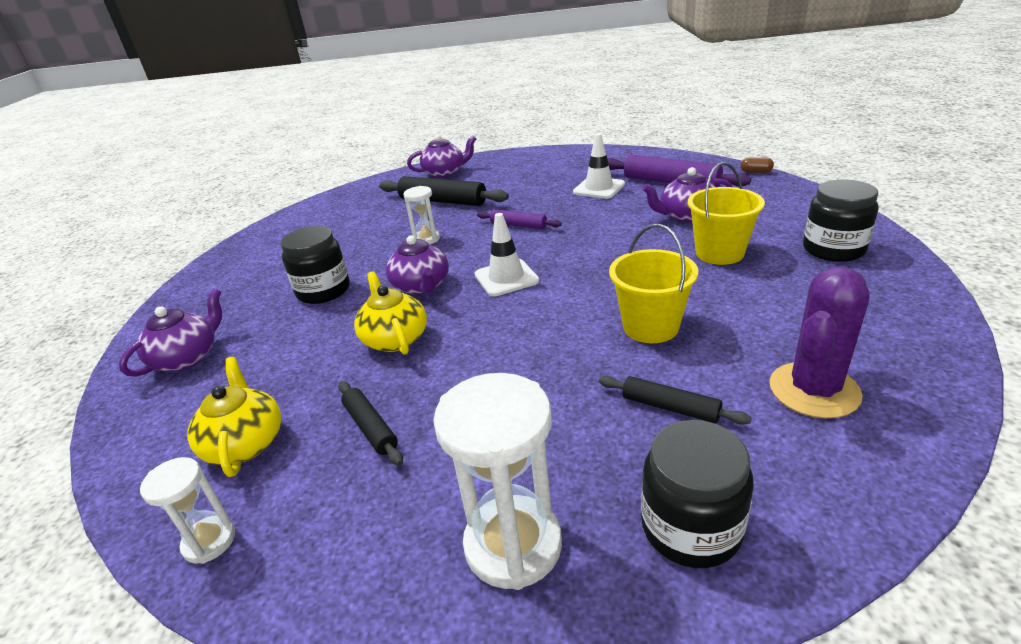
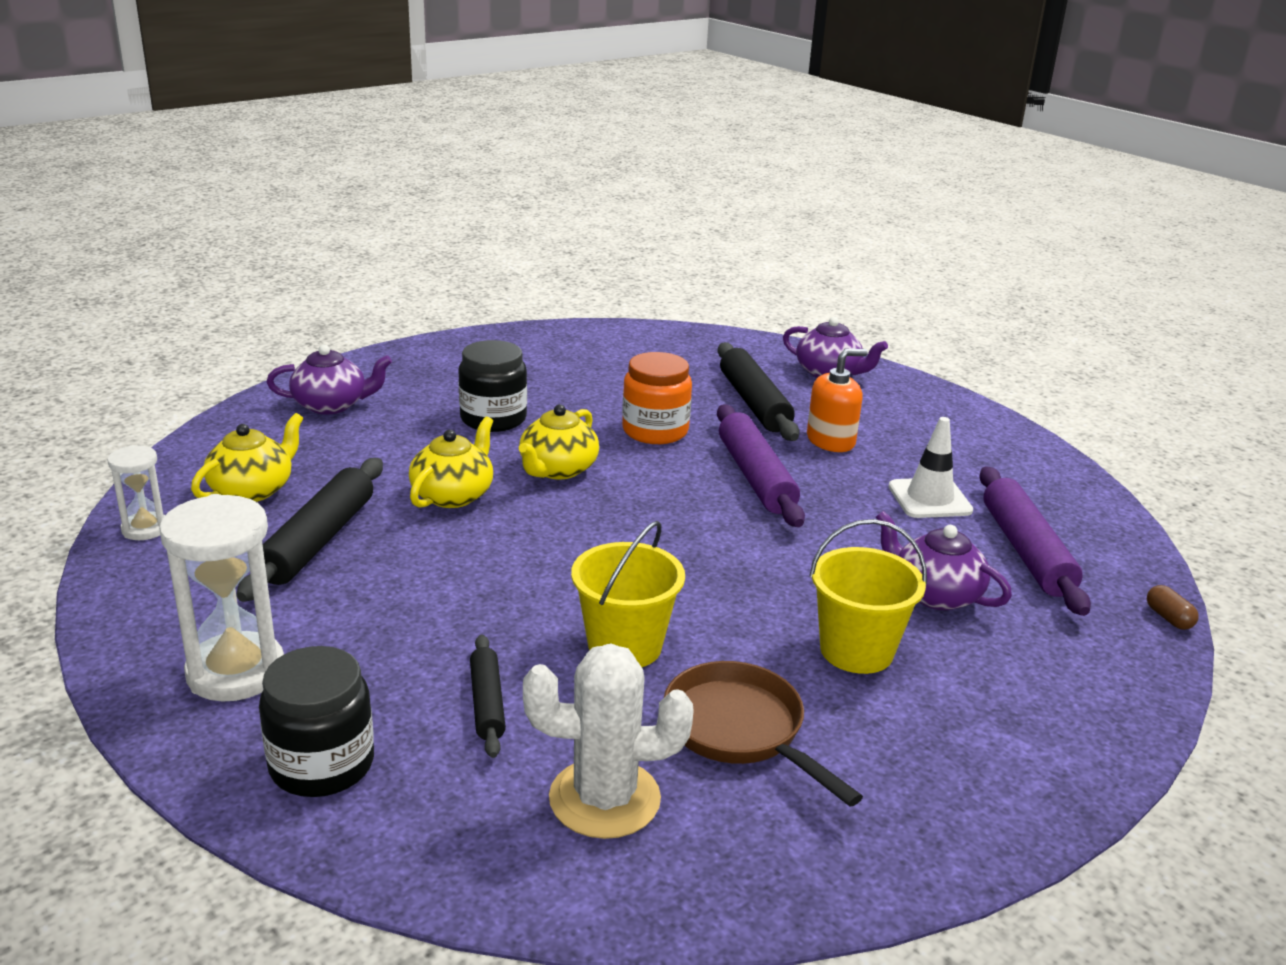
camera: 45 degrees right, 5 degrees down
black rolling pin [338,381,403,465] -> black rolling pin [237,458,383,602], size x1.78
purple teapot [386,235,449,295] -> yellow teapot [519,404,599,479]
white hourglass [403,186,440,244] -> orange jar [622,352,692,444]
white traffic cone [475,213,539,296] -> none
purple rolling pin [477,209,562,229] -> purple rolling pin [717,404,805,527], size x1.78
purple cactus [770,267,870,418] -> white cactus [523,643,693,839]
black jar [803,179,879,262] -> none
none -> brown pan [664,661,863,806]
none -> orange soap dispenser [807,349,868,452]

